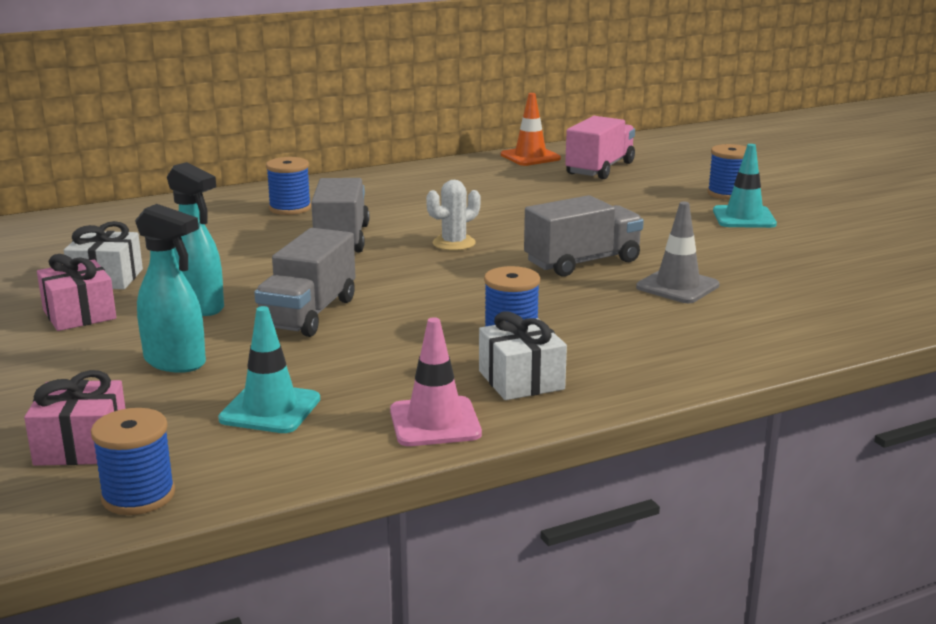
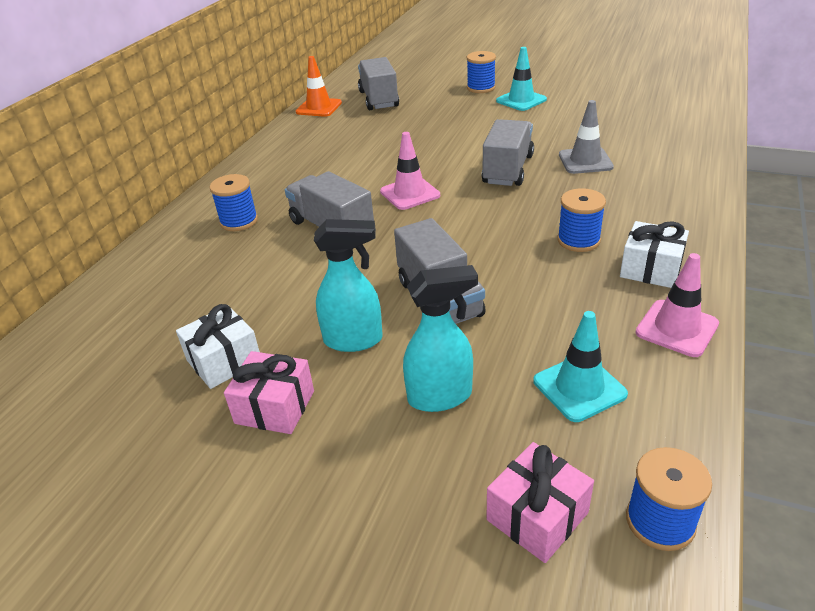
camera: 40 degrees left, 15 degrees up
white cactus [426,180,481,251] -> pink traffic cone [380,132,440,210]
pink truck [565,116,635,179] -> grey truck [358,57,399,110]

